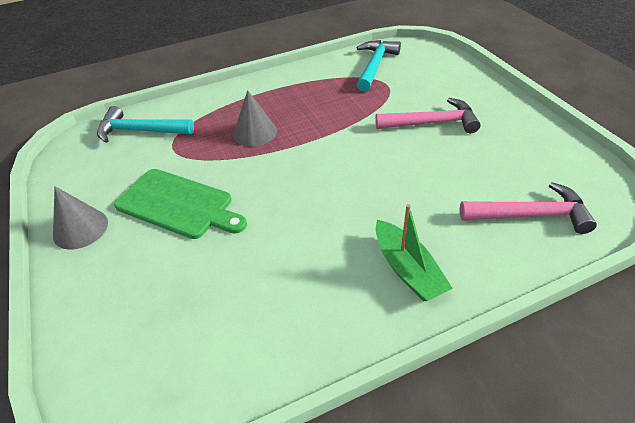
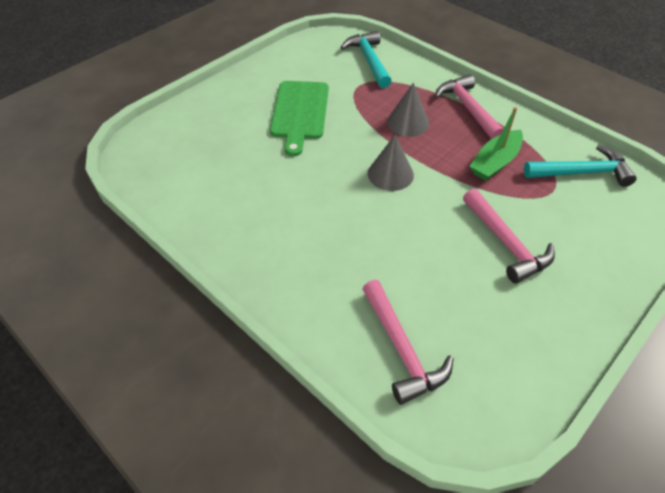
camera: 65 degrees right, 5 degrees up
grey cone [53,186,108,250] -> grey cone moved to [368,134,414,191]
green boat [376,204,453,301] -> green boat moved to [469,107,523,181]
none -> pink hammer [435,74,504,139]

